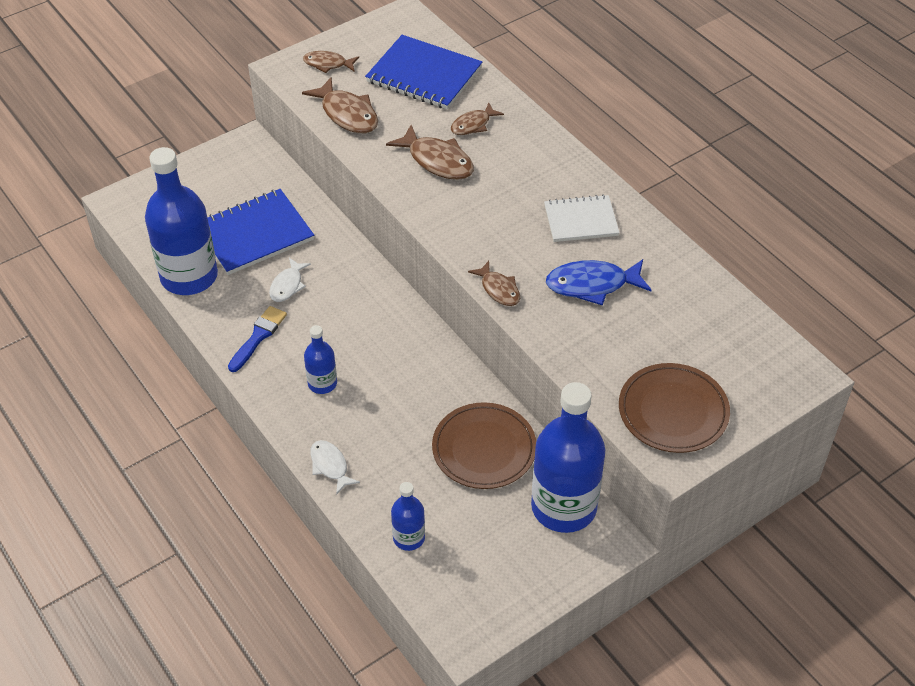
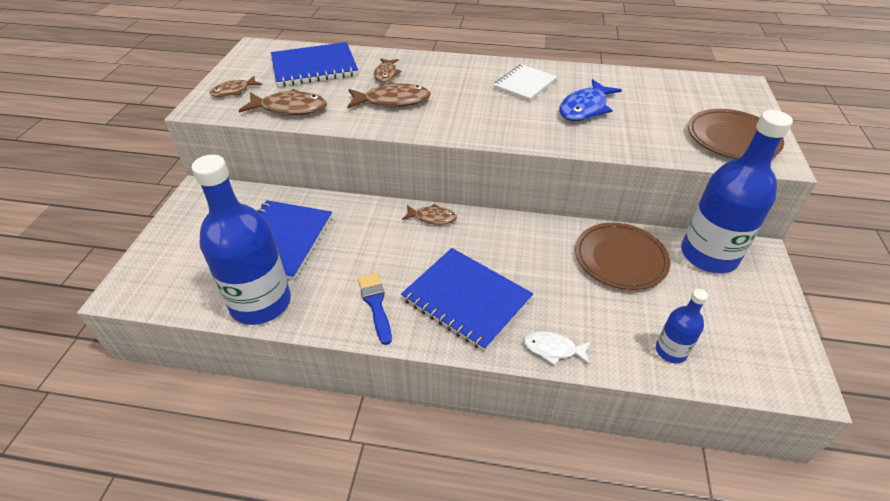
camera: 45 degrees left, 5 degrees down
white fish [269,258,311,302] -> none
blue bottle [304,325,337,394] -> blue notebook [401,248,533,351]
brown fish [468,261,520,306] -> brown fish moved to [402,204,457,225]

